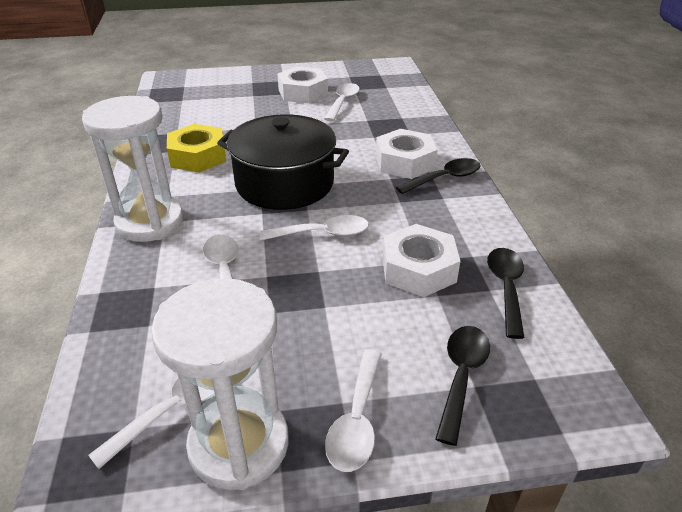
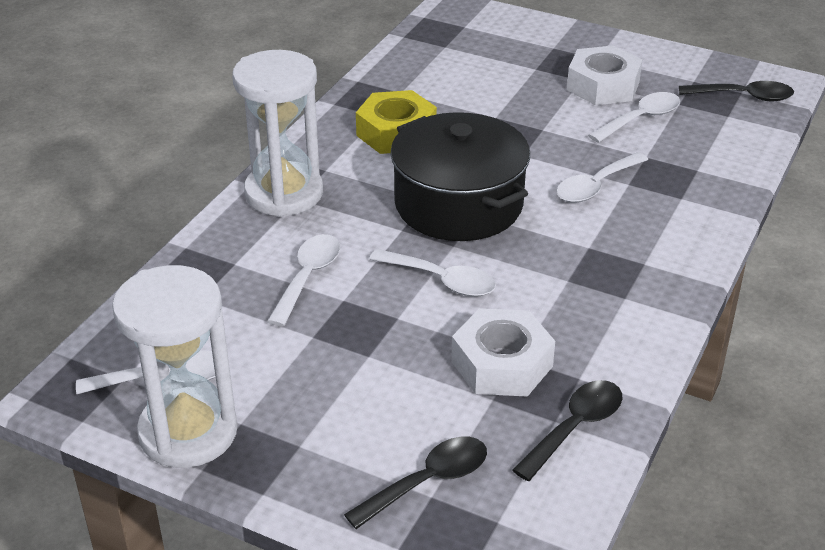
camera: 35 degrees right, 0 degrees up
white spoon [325,349,382,472] -> white spoon moved to [556,152,648,203]
white nut [376,129,438,179] -> none
black spoon [396,158,480,194] -> black spoon moved to [679,81,794,101]

